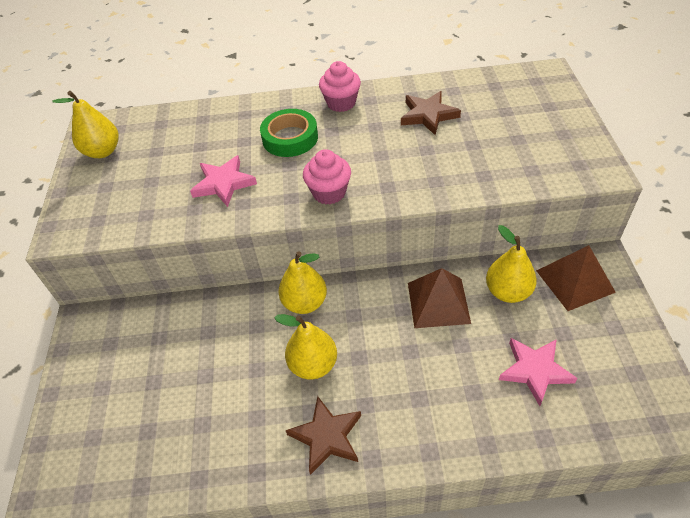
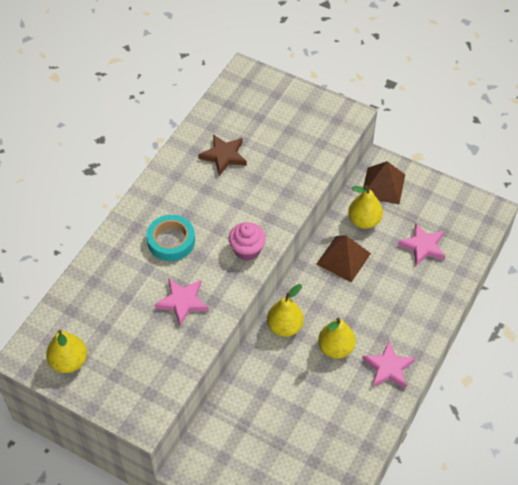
camera: 60 degrees left, 5 degrees up
green tape [260,109,318,157] -> turquoise tape [146,215,195,261]
brown star [286,396,361,475] -> pink star [362,341,415,389]
pink cupcake [319,61,361,112] -> none

